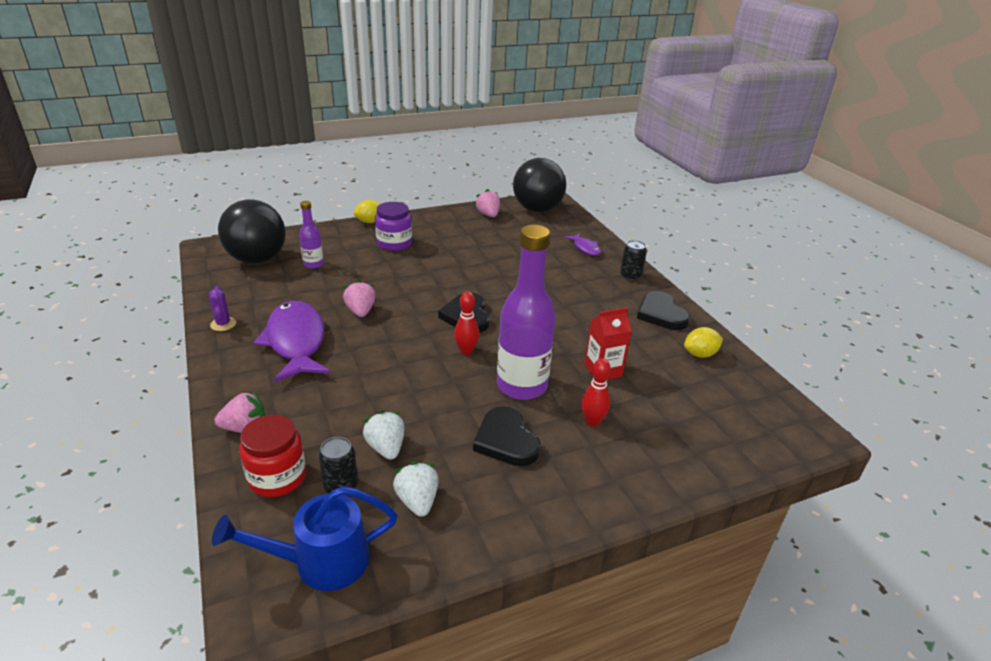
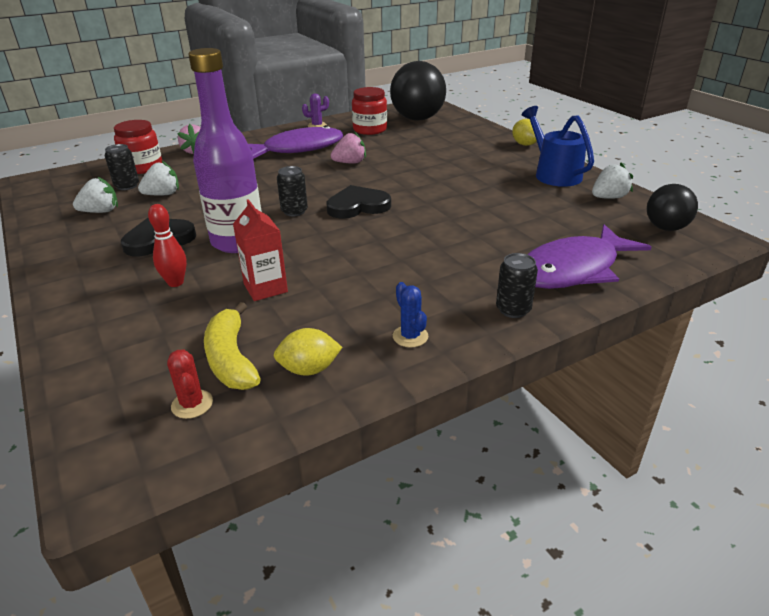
camera: 85 degrees right, 0 degrees up
blue watering can [212,486,398,591] -> blue watering can moved to [522,106,594,187]
purple bottle [299,201,324,269] -> none
purple jar [375,202,412,251] -> none
red bowling pin [454,291,479,355] -> black can [277,166,308,216]
pink strawberry [475,189,500,217] -> white strawberry [592,163,633,199]
black ball [513,158,566,212] -> black ball [647,184,698,231], size x0.56
purple fish [565,233,601,256] -> purple fish [527,224,651,289], size x2.11
black heart [637,291,690,330] -> blue cactus [393,282,429,347]
yellow lemon [684,327,723,358] -> yellow lemon turned 75 degrees counterclockwise [274,328,343,376]
none -> red cactus [167,349,213,419]
none -> yellow banana [204,302,261,390]
none -> red jar [352,87,387,135]

